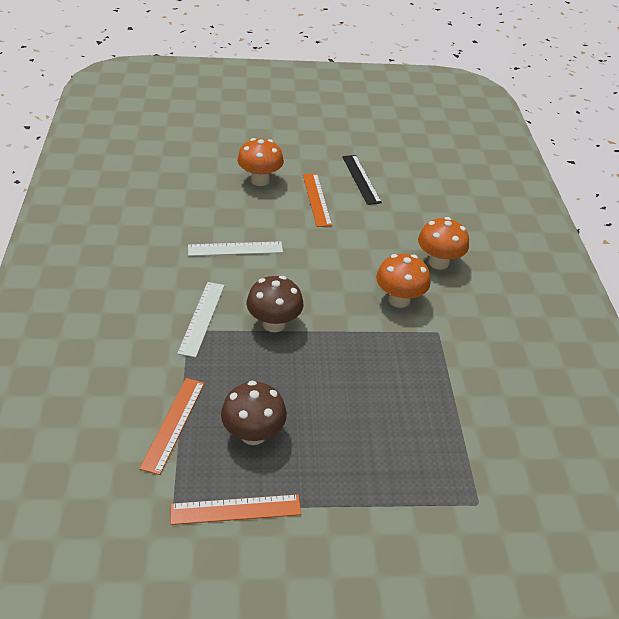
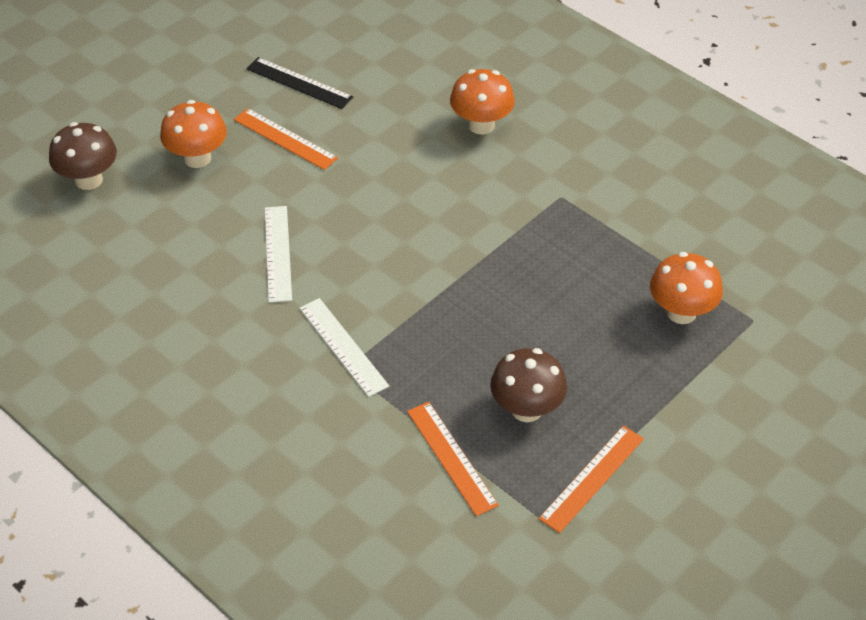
camera: 40 degrees left, 5 degrees up
white ruler [188,242,283,256] -> white ruler turned 45 degrees counterclockwise [264,206,292,303]
brown mushroom [246,276,303,332] -> brown mushroom moved to [49,122,117,190]
orange mushroom [376,254,430,308] -> orange mushroom moved to [650,252,723,324]

